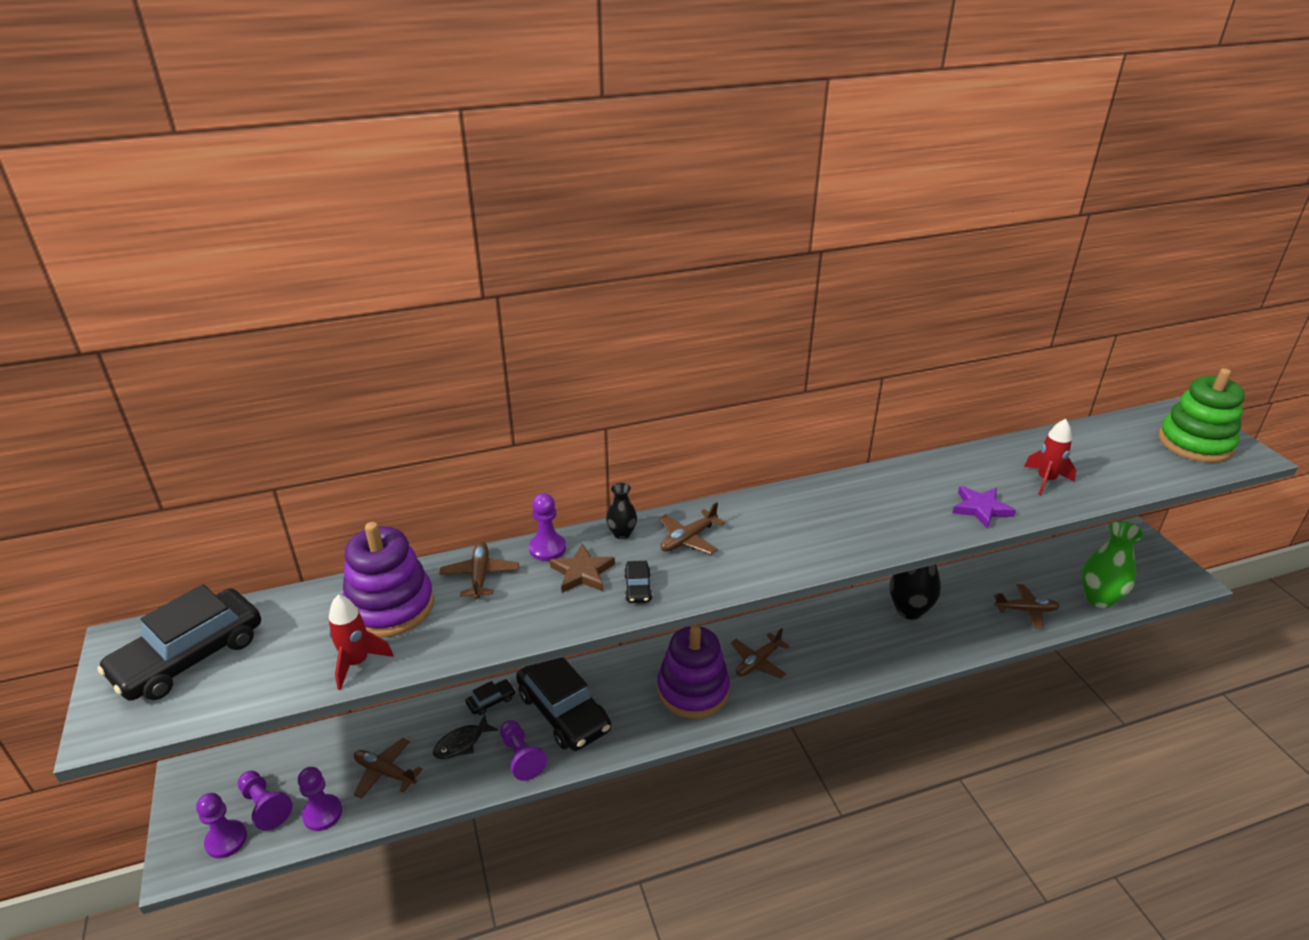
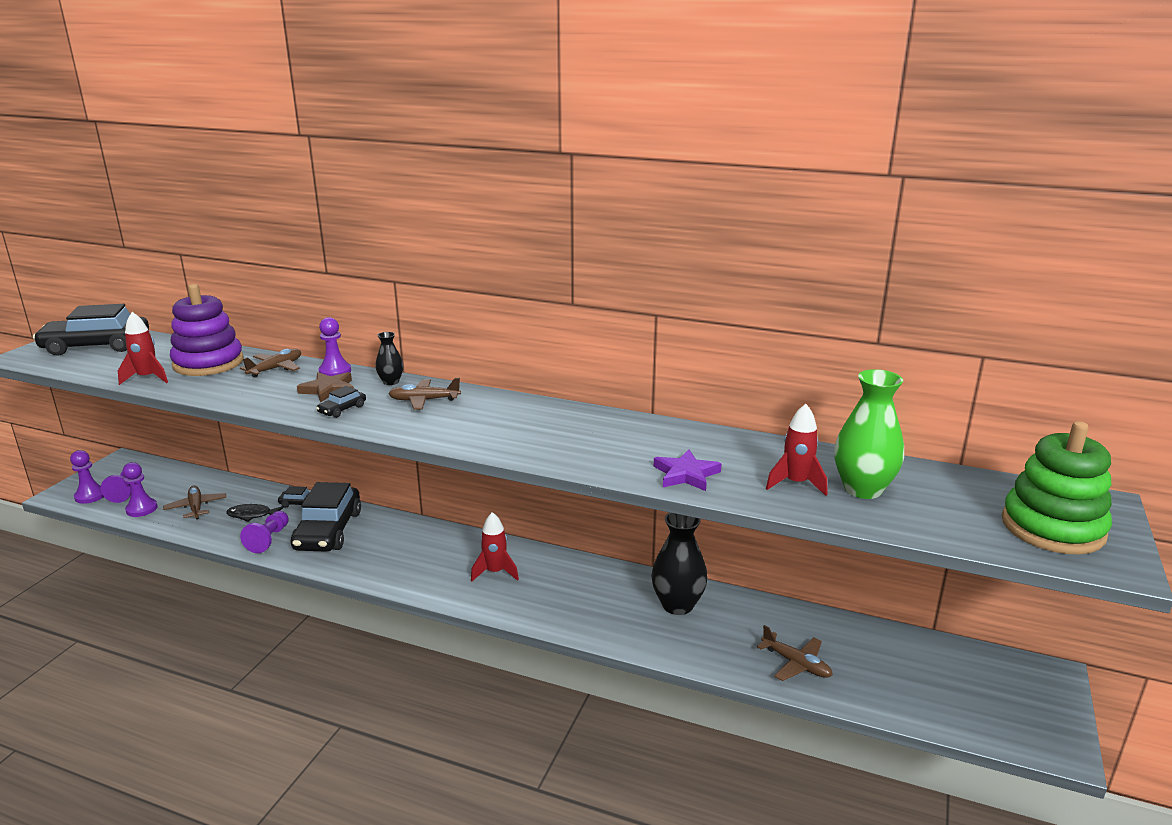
camera: 40 degrees right, 10 degrees down
purple stacking toy [657,625,730,718] -> none
brown plane [731,628,790,679] -> red rocket [471,512,519,581]
green vase [1081,521,1143,608] -> green vase moved to [834,369,904,499]

